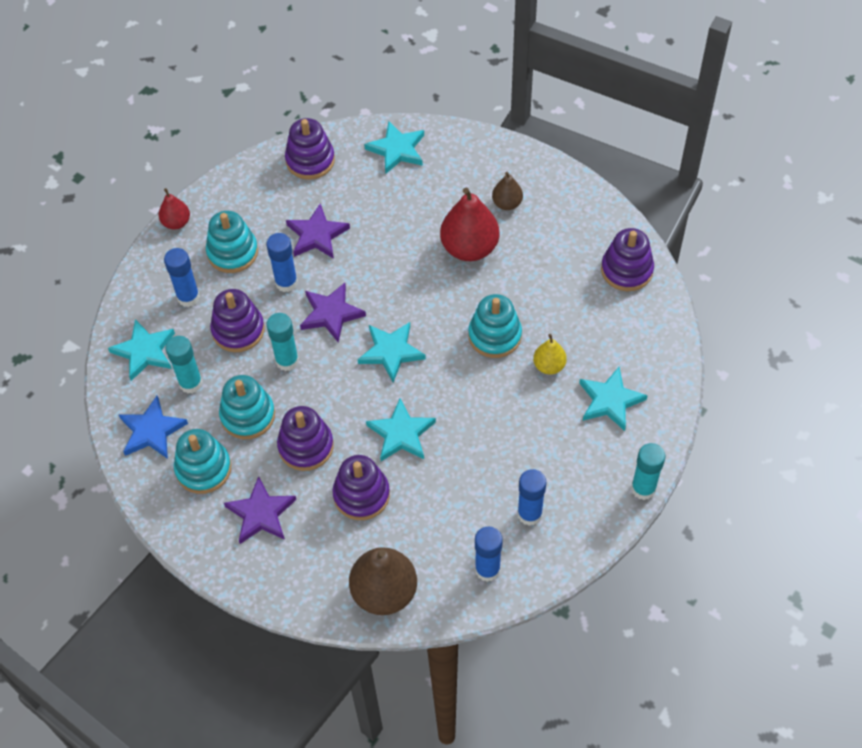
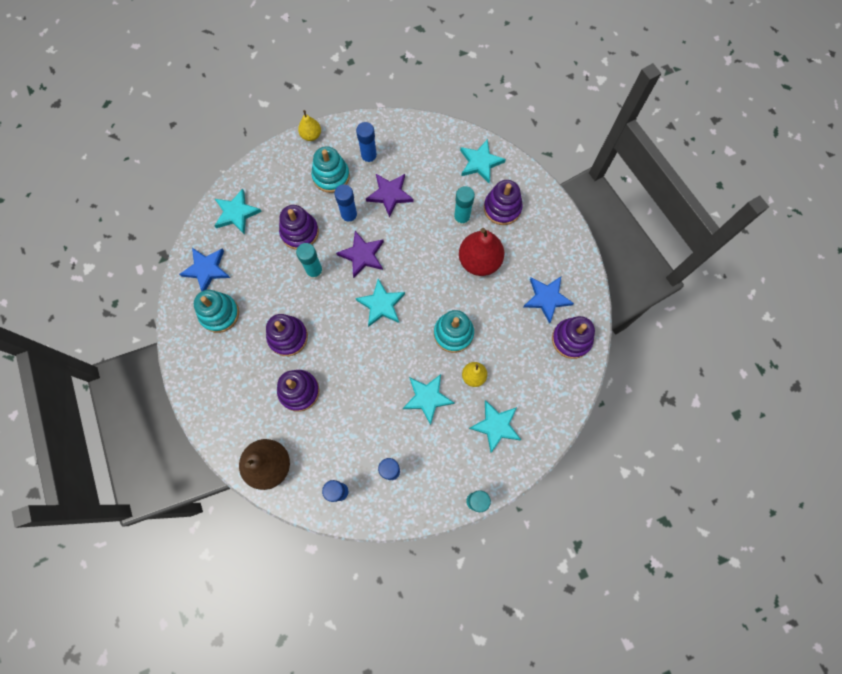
camera: 30 degrees right, 15 degrees up
red pear [159,188,190,229] -> yellow pear [298,110,321,141]
blue glue stick [164,248,200,307] -> blue glue stick moved to [356,122,377,166]
turquoise glue stick [165,336,203,394] -> turquoise glue stick moved to [454,186,475,226]
turquoise stacking toy [219,375,275,439] -> none
purple star [224,476,296,544] -> none
purple stacking toy [285,118,335,180] -> purple stacking toy moved to [484,180,523,225]
turquoise star [366,398,436,461] -> turquoise star moved to [403,374,454,425]
brown pear [492,172,523,210] -> none
none -> blue star [523,277,574,324]

